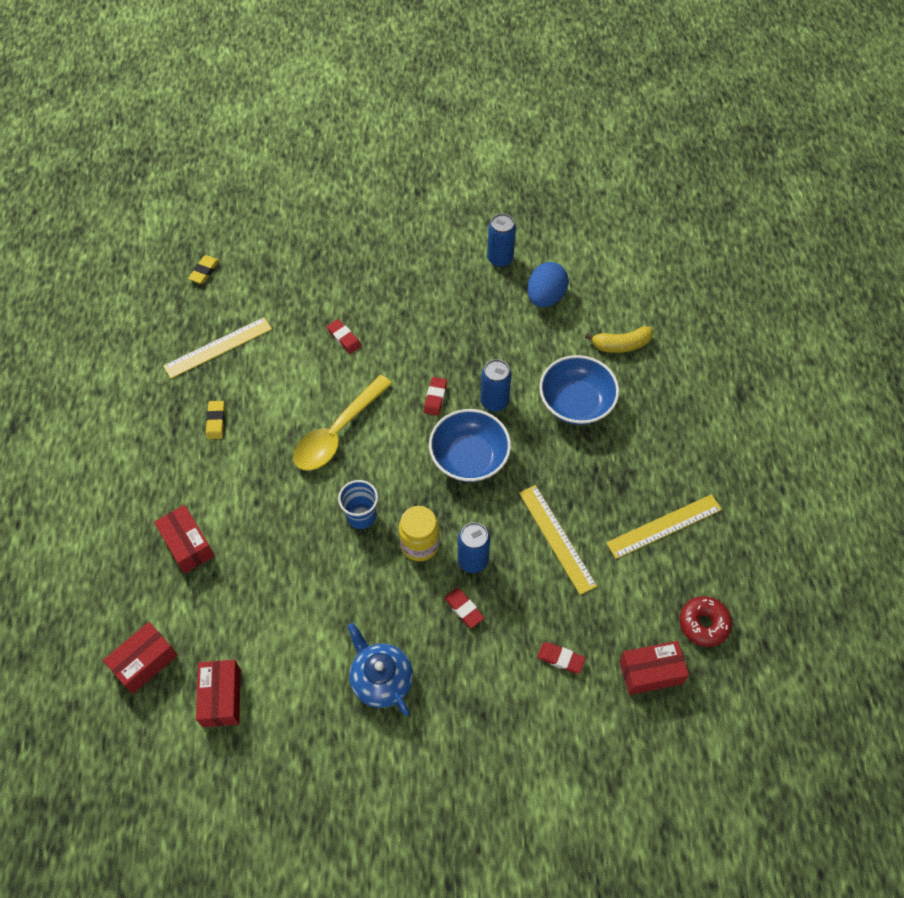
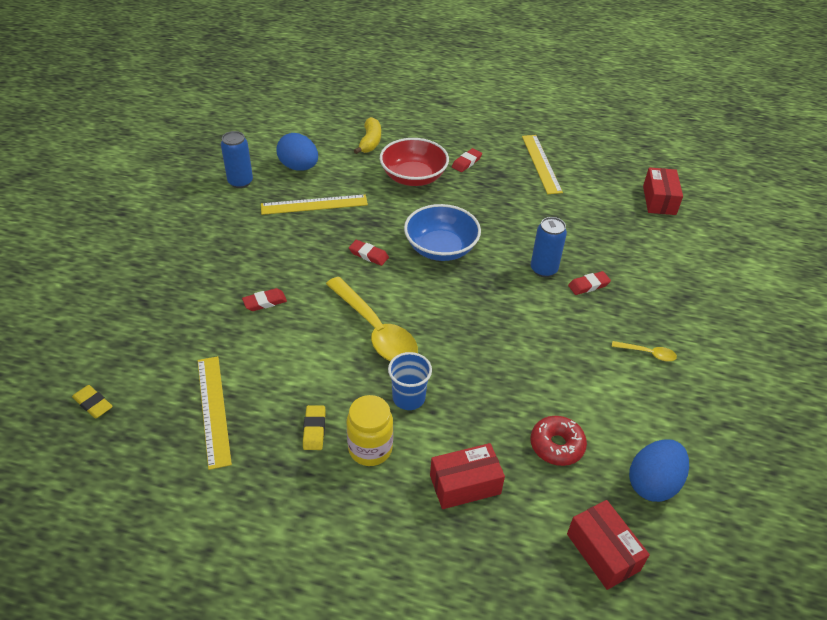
camera: 75 degrees left, 15 degrees down
red box [196,660,241,727] -> blue egg [629,439,689,502]
yellow eraser [206,401,225,439] -> yellow eraser turned 75 degrees clockwise [303,405,325,450]
blue cup [338,480,378,529] -> blue cup moved to [388,352,432,410]
blue teapot [347,623,413,716] -> yellow spoon [612,341,677,361]
yellow jar [399,506,440,561] -> yellow jar moved to [347,395,393,466]
blue can [481,359,511,412] -> none
yellow ruler [519,485,597,595] -> yellow ruler moved to [261,194,368,215]
red eraser [537,642,586,673] -> red eraser moved to [452,148,482,172]
blue bowl [539,355,619,425] -> red bowl [380,138,449,186]
red donut [680,597,732,647] -> red donut moved to [530,416,587,466]

